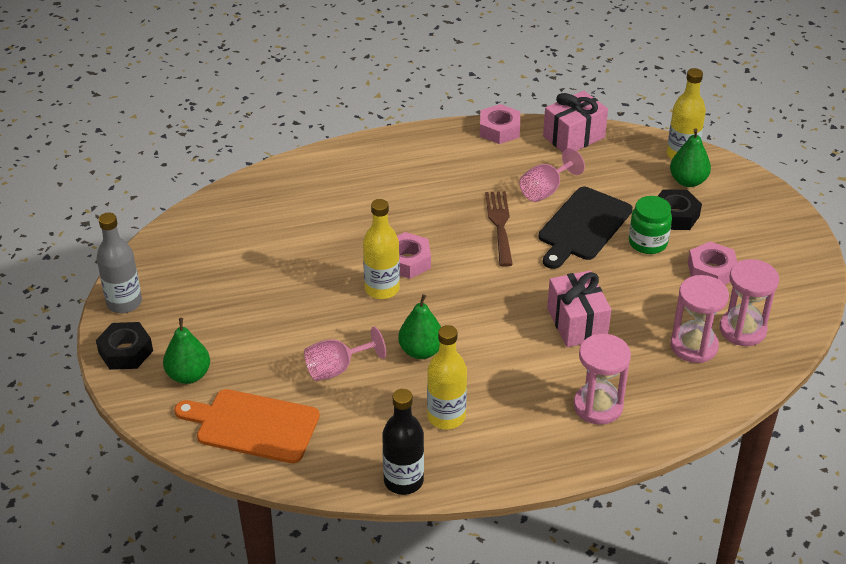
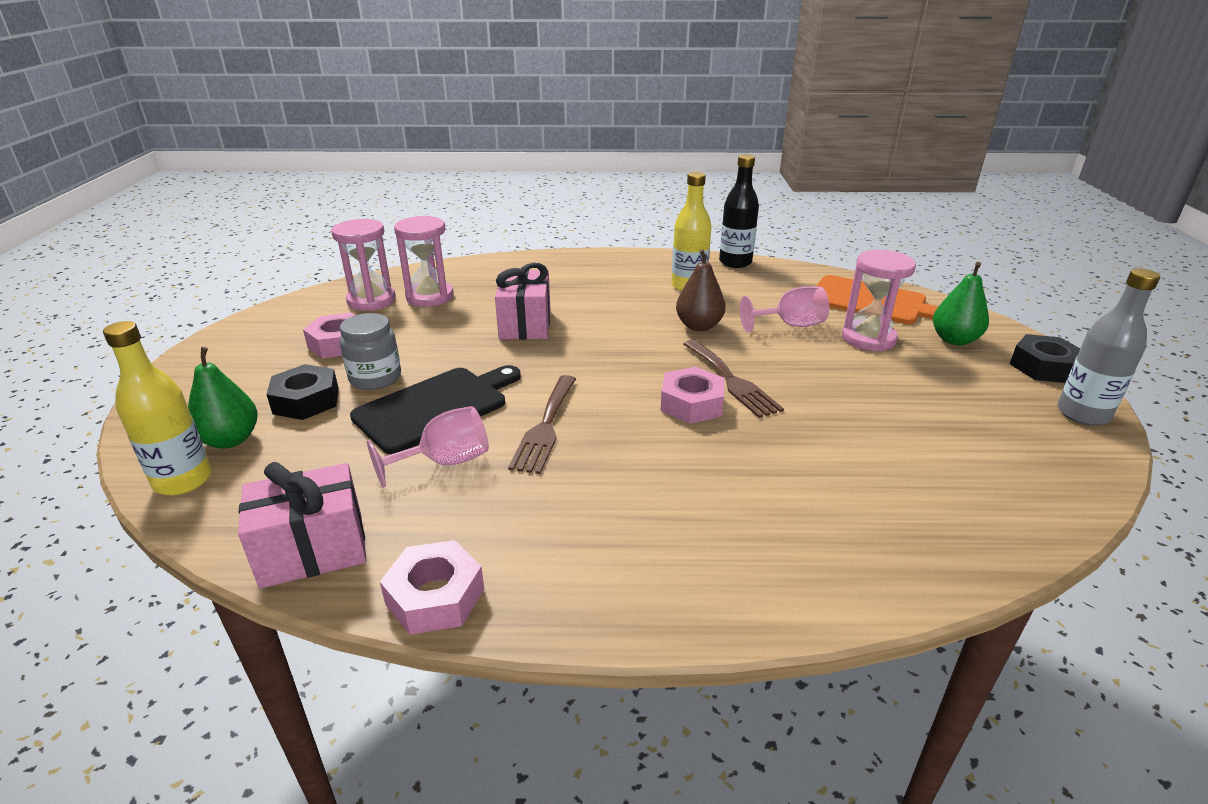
camera: 165 degrees left, 10 degrees down
yellow bottle [363,199,400,299] -> brown fork [683,340,784,418]
green pear [398,294,441,359] -> brown pear [676,249,726,331]
pink hourglass [574,334,631,424] -> pink hourglass moved to [842,250,916,352]
green jar [629,196,672,254] -> grey jar [340,313,401,390]

